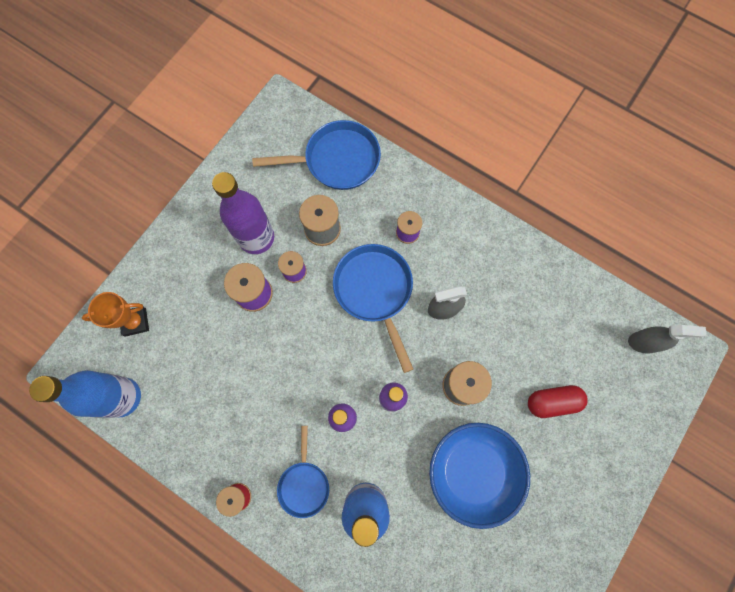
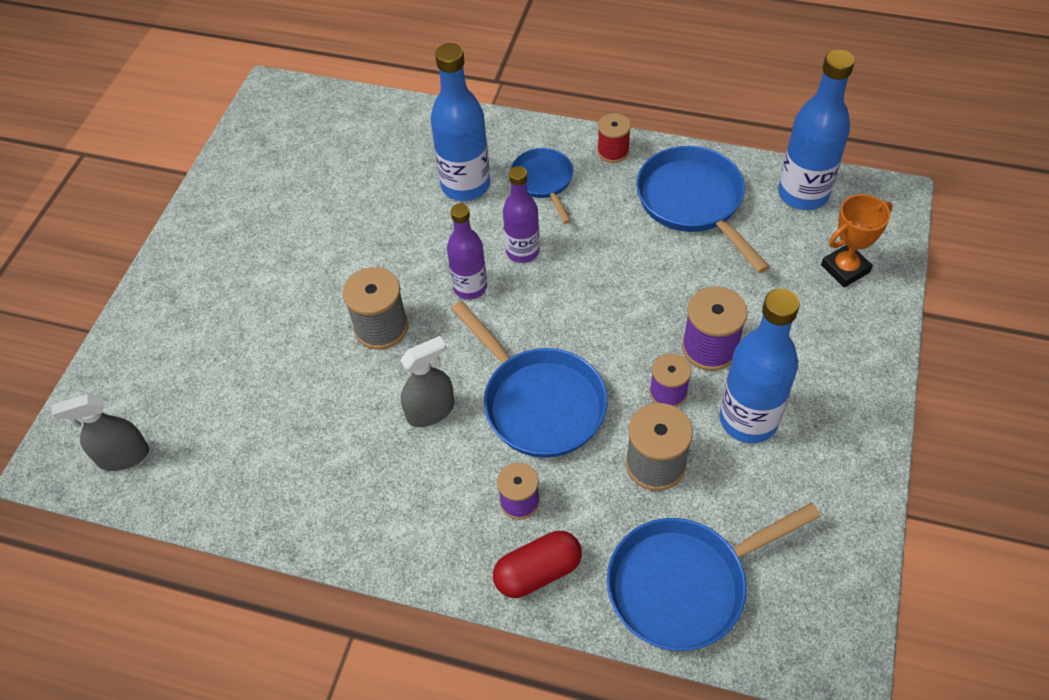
camera: 165 degrees right, 20 degrees down
purple bottle [212,172,274,254] -> blue bottle [719,289,800,443]
blue bowl [429,423,530,529] -> none
red capsule [528,385,588,418] -> red capsule moved to [493,531,582,598]
none -> blue pan [636,146,770,273]

